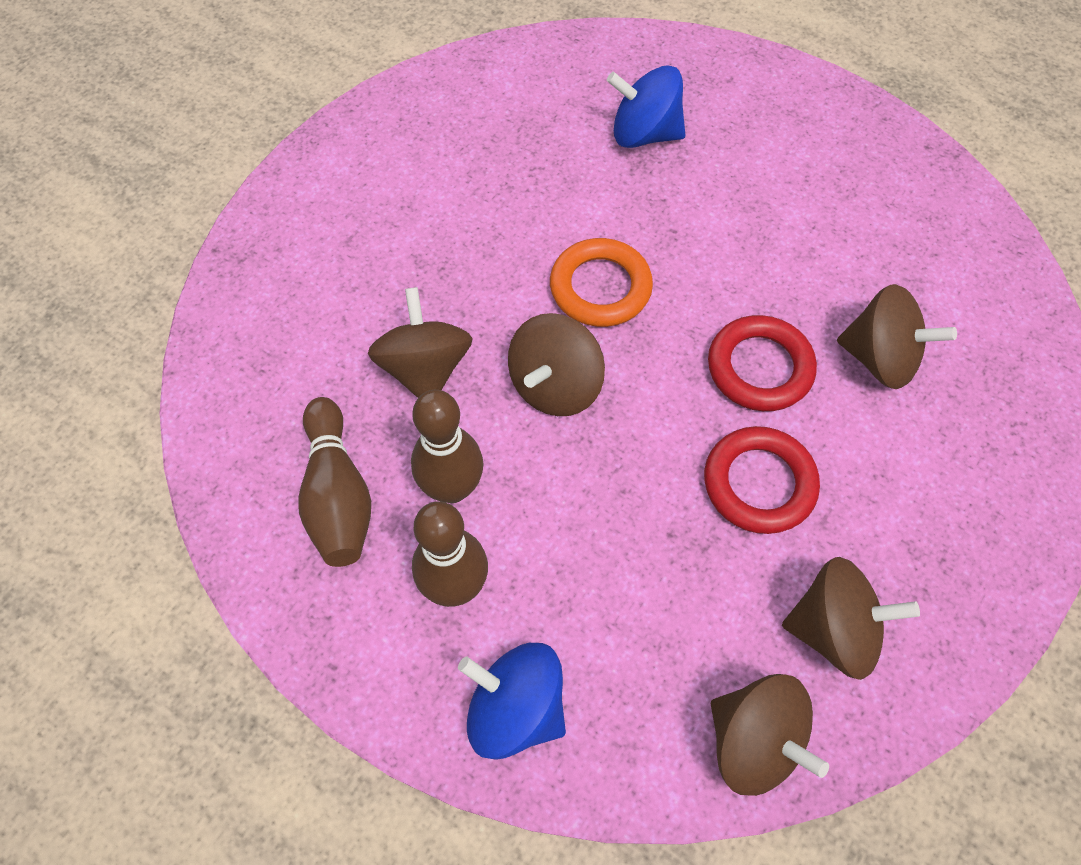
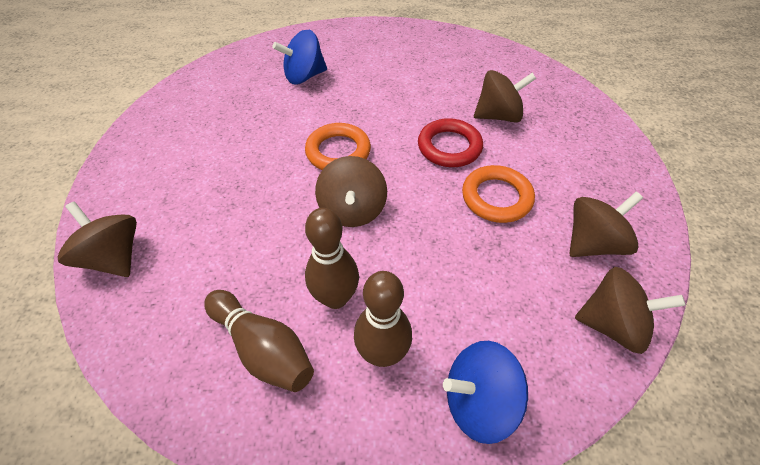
camera: 35 degrees left, 10 degrees down
brown spinning top [368,287,473,398] -> brown spinning top moved to [57,201,137,277]
red ring [704,426,820,534] -> orange ring [462,165,535,223]

